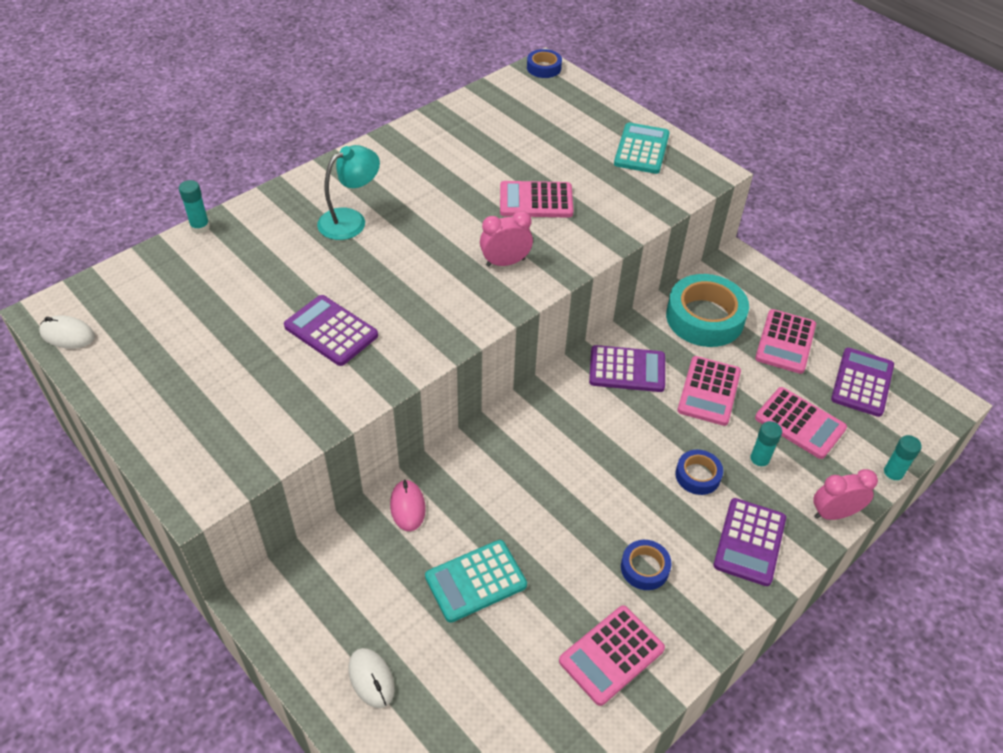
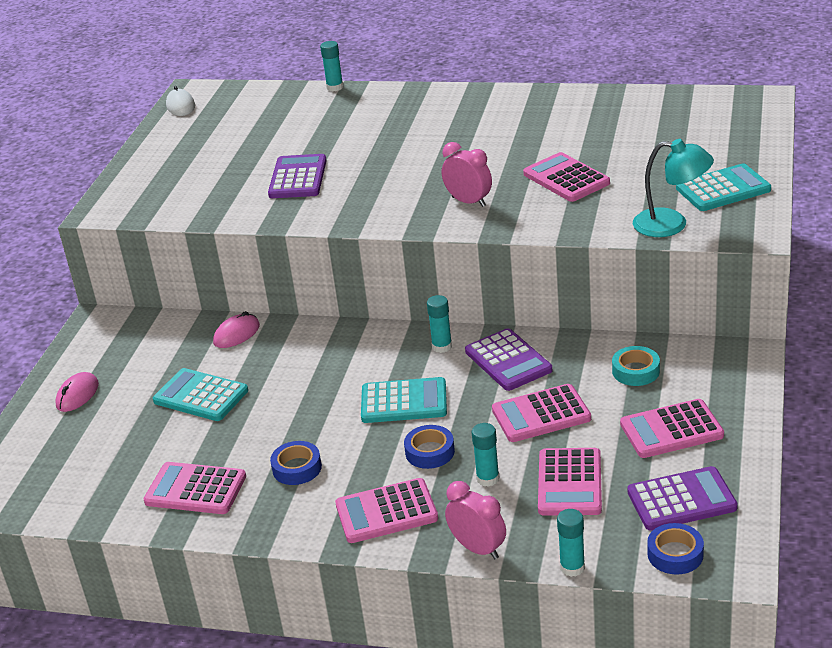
camera: 60 degrees right, 15 degrees down
turquoise lamp [317,145,380,240] -> turquoise lamp moved to [633,139,714,237]
white mouse [349,648,395,708] -> pink mouse [55,372,99,412]
blue tape [527,49,562,78] -> blue tape moved to [647,523,704,575]
turquoise tape [666,274,749,347] -> turquoise tape [612,346,660,386], size x0.51
purple calculator [713,498,786,586] -> pink calculator [335,478,438,543]
none -> turquoise calculator [361,377,447,423]
none -> turquoise glue stick [427,295,452,353]

